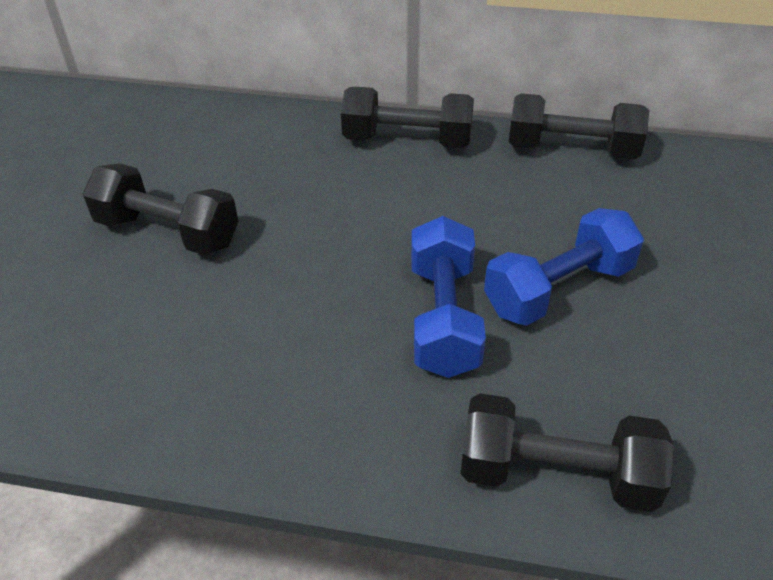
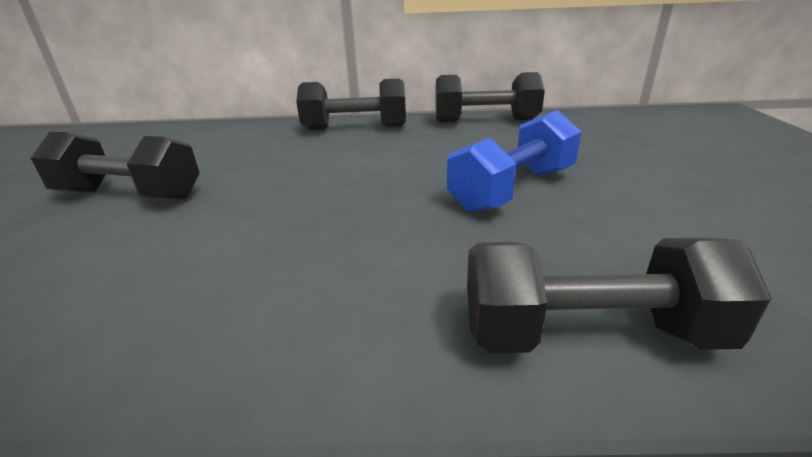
camera: 10 degrees left, 15 degrees down
blue dumbbell [411,216,486,378] -> none

